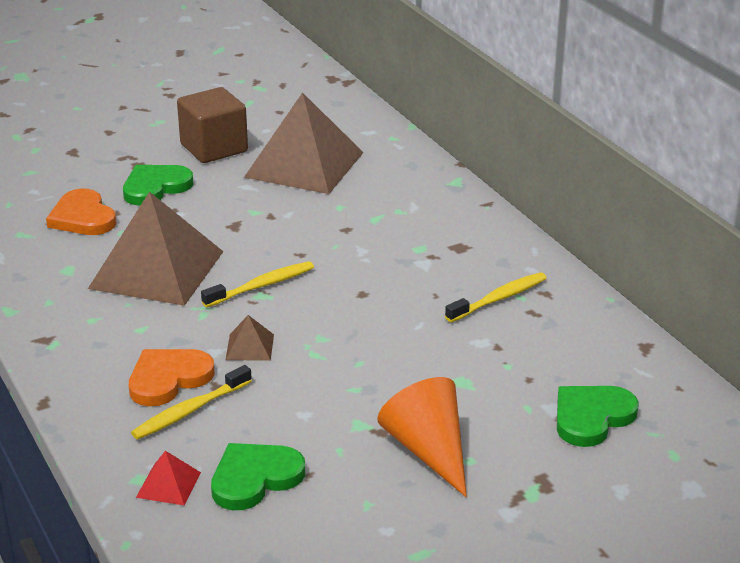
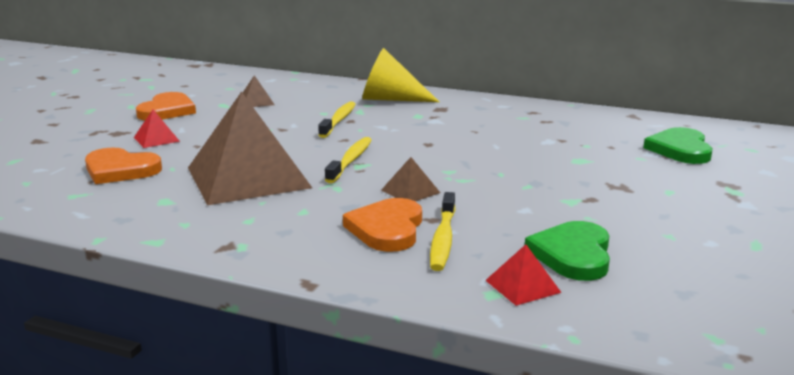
camera: 40 degrees left, 10 degrees down
green heart [123,165,194,206] -> red pyramid [134,110,180,148]
brown cube [177,87,248,163] -> orange heart [136,92,196,120]
brown pyramid [244,92,364,194] -> brown pyramid [243,75,275,107], size x0.40
orange cone [377,377,467,497] -> none
yellow toothbrush [445,272,547,322] -> yellow toothbrush moved to [318,101,356,138]
none -> yellow cone [362,48,439,102]

